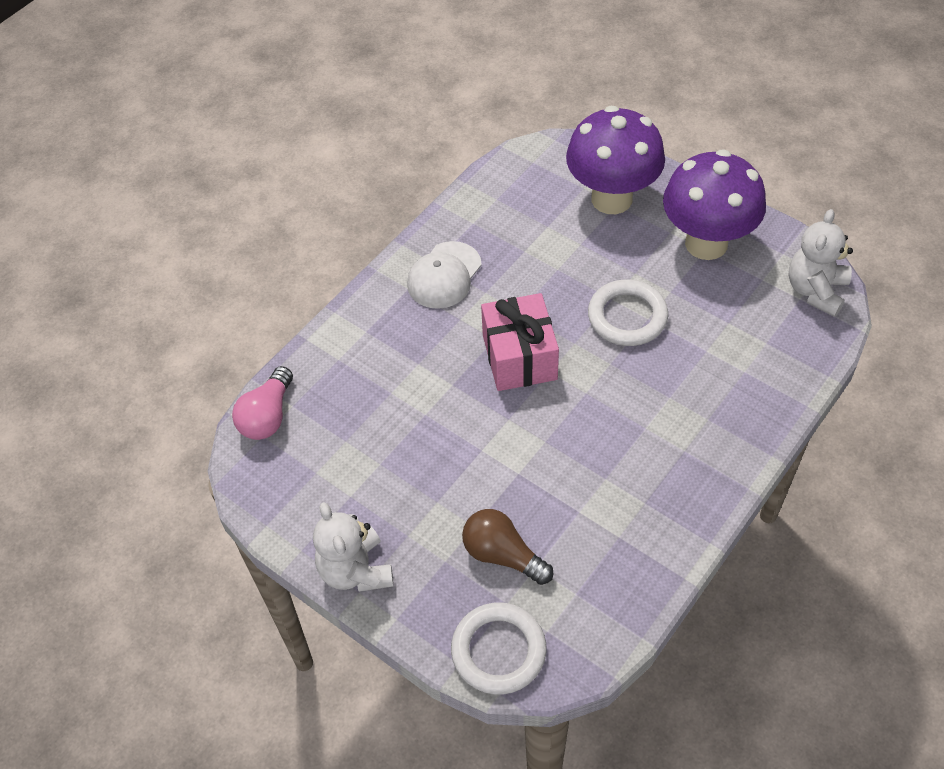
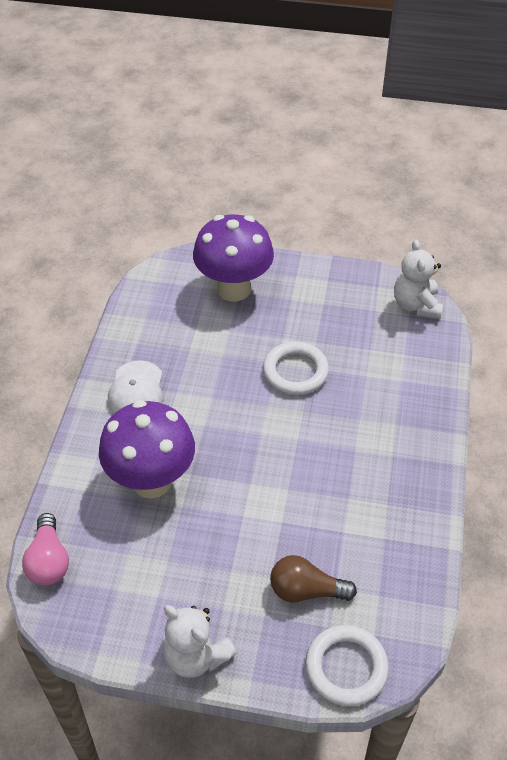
camera: 30 degrees left, 5 degrees down
pink gift [481,293,559,391] -> none
purple mushroom [663,149,766,260] -> purple mushroom moved to [99,400,195,498]

